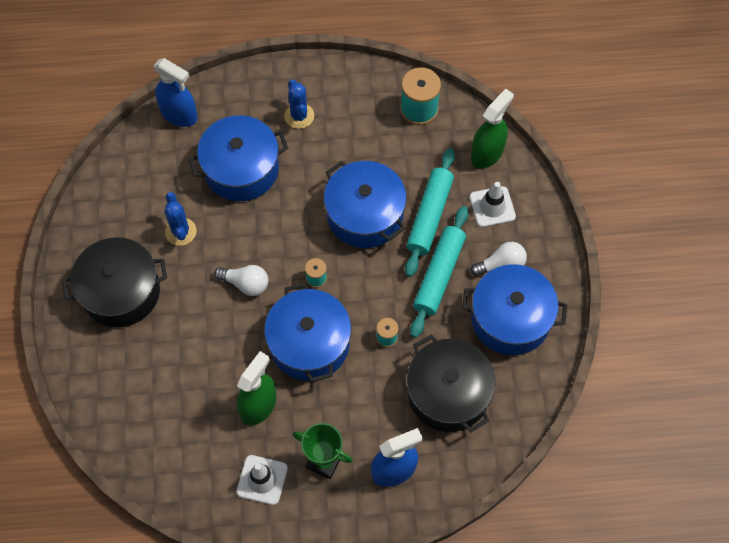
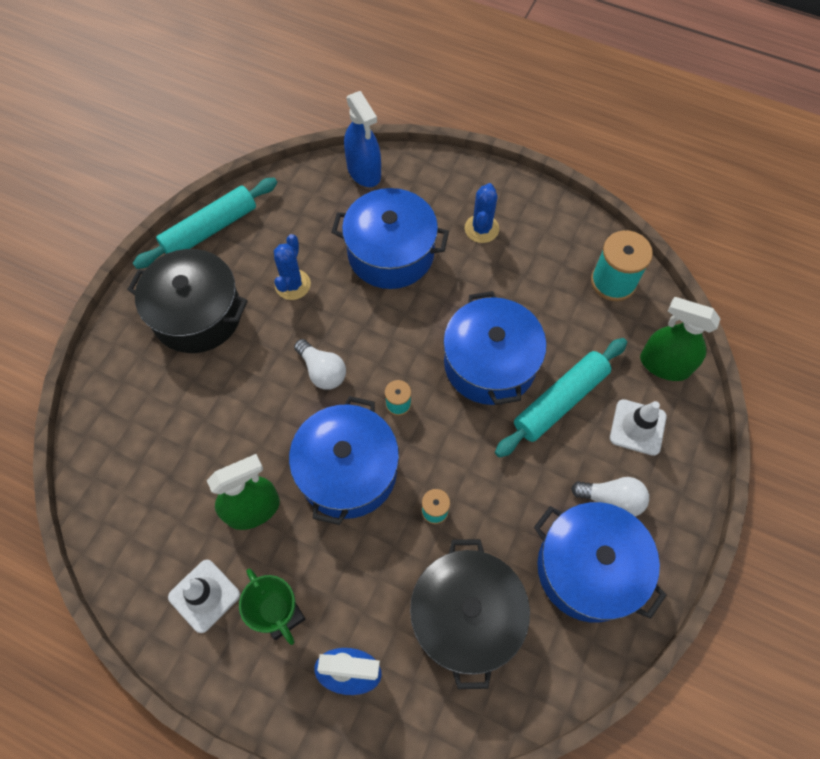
camera: 30 degrees right, 0 degrees up
turquoise rolling pin [410,206,469,338] -> turquoise rolling pin moved to [133,178,277,269]
green spray bottle [471,89,514,168] -> green spray bottle turned 135 degrees counterclockwise [640,297,721,381]

